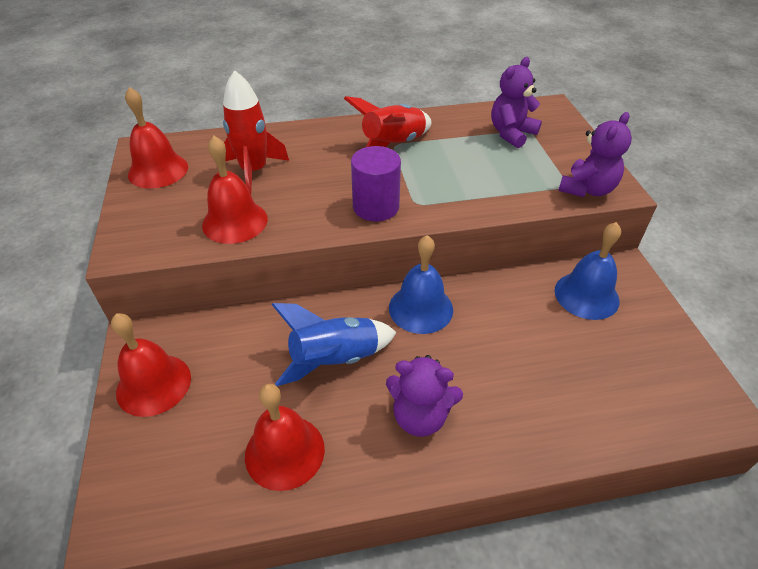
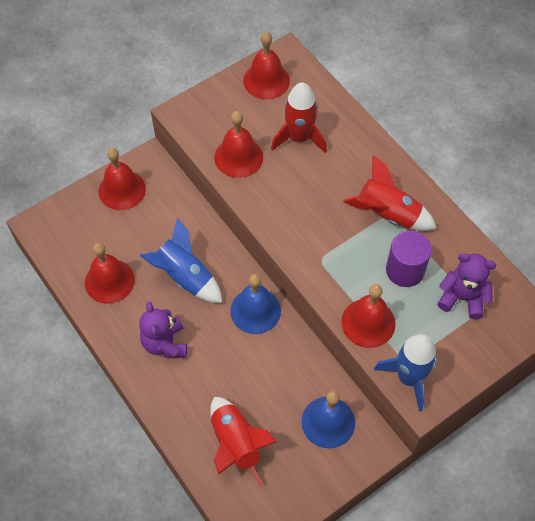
camera: 65 degrees right, 15 degrees up
purple cylinder [351,146,401,221] -> purple cylinder moved to [386,231,432,287]
purple teddy bear [558,112,632,197] -> blue rocket [374,334,437,412]
none -> red rocket [210,397,277,486]
none -> red bell [341,284,396,348]

